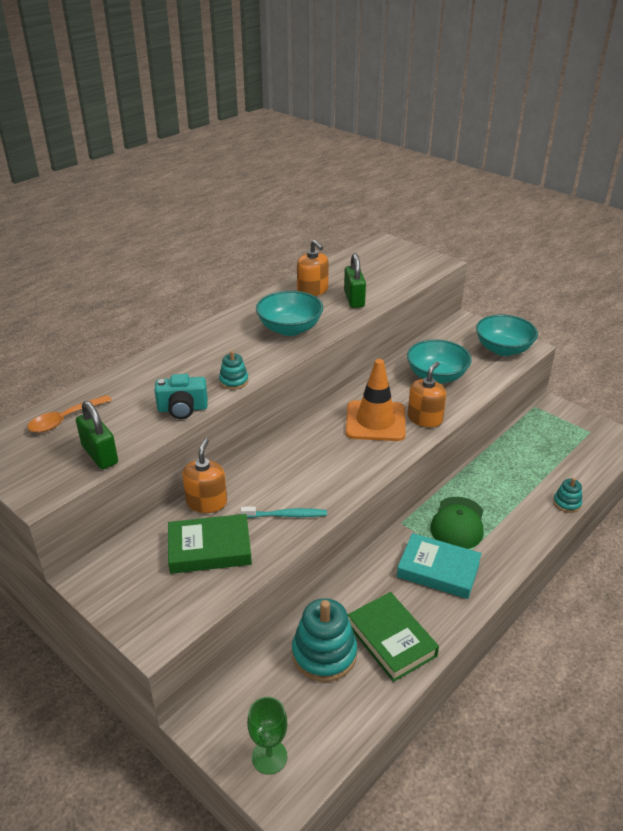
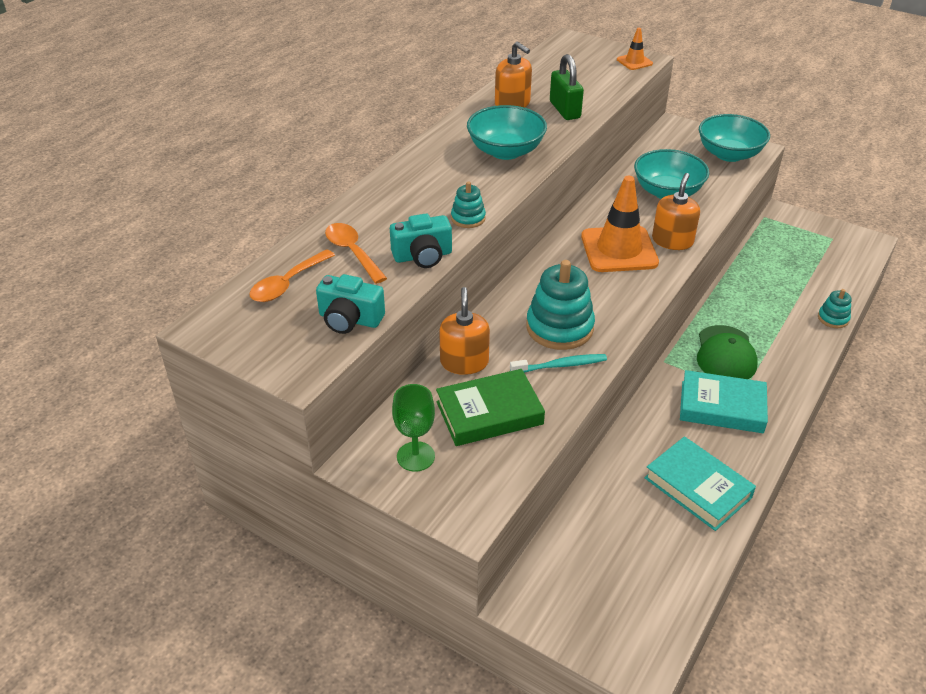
camera: 10 degrees left, 5 degrees up
green padlock [76,401,118,469] -> turquoise camera [316,274,385,334]
green goblet [247,697,287,775] -> green goblet moved to [392,384,435,472]
turquoise stacking toy [292,598,357,682] -> turquoise stacking toy moved to [526,260,595,350]
green book [348,592,439,682] -> turquoise book [644,436,756,531]
none -> orange spoon [325,223,387,284]
none -> orange traffic cone [617,28,653,70]

